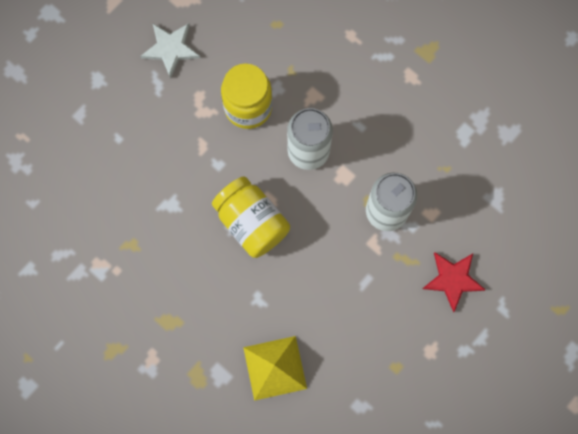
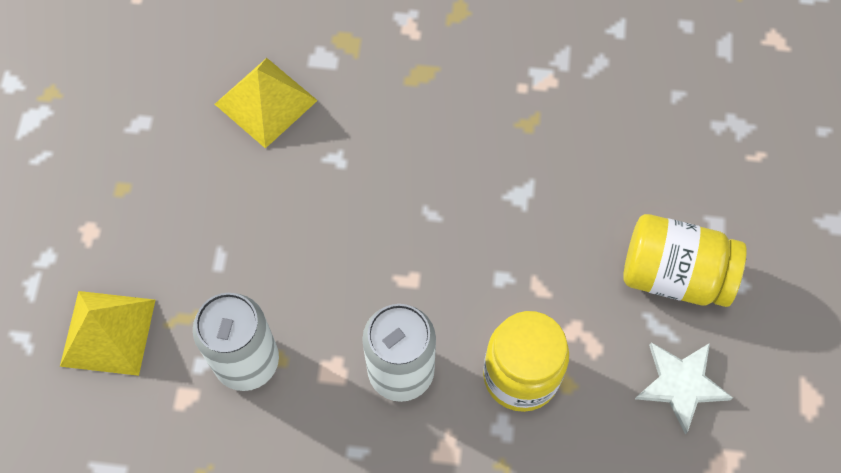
camera: 145 degrees right, 10 degrees down
yellow jar [212,176,290,258] -> yellow jar moved to [624,214,747,307]
red star [422,252,485,312] -> yellow pyramid [60,291,155,376]

